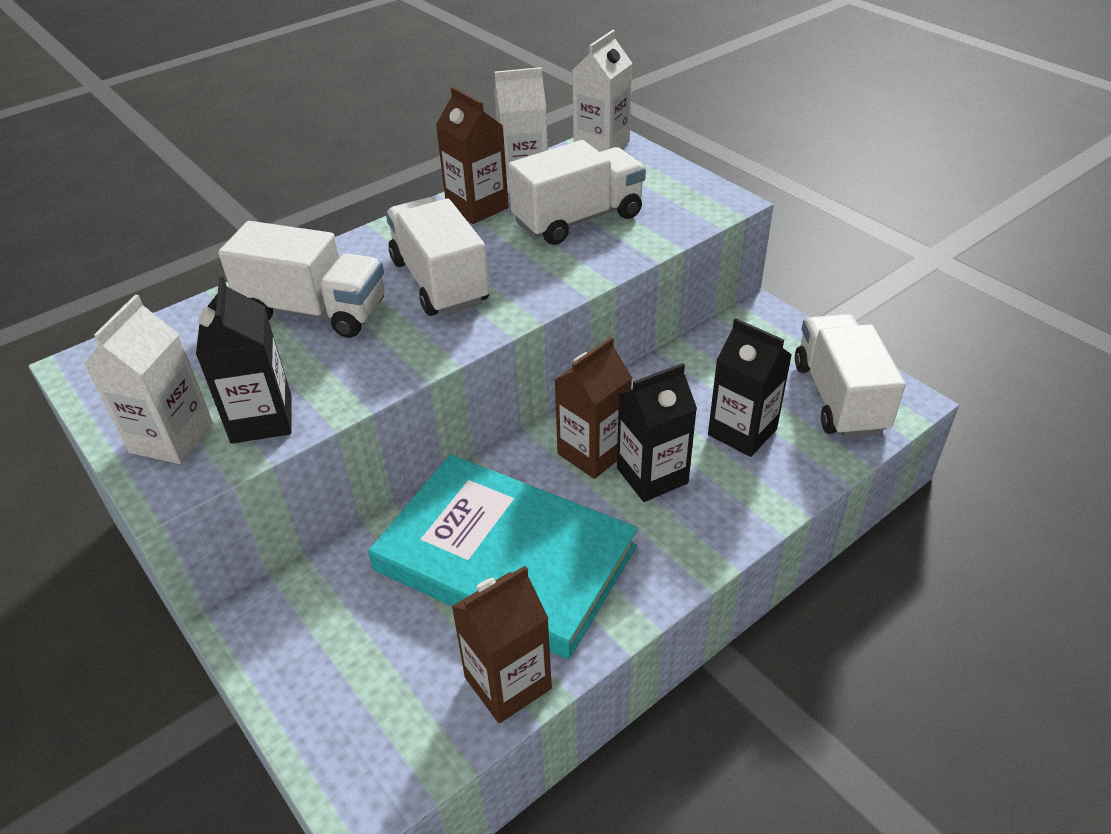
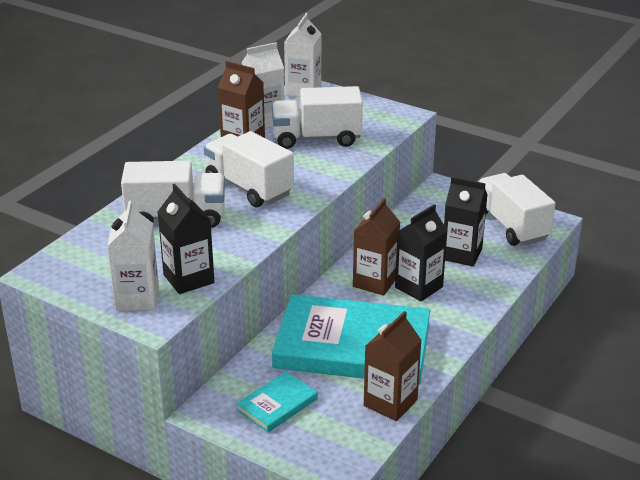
camera: 20 degrees left, 10 degrees down
white truck [508,140,646,245] -> white truck turned 135 degrees counterclockwise [272,86,363,149]
none -> turquoise book [236,371,318,433]

